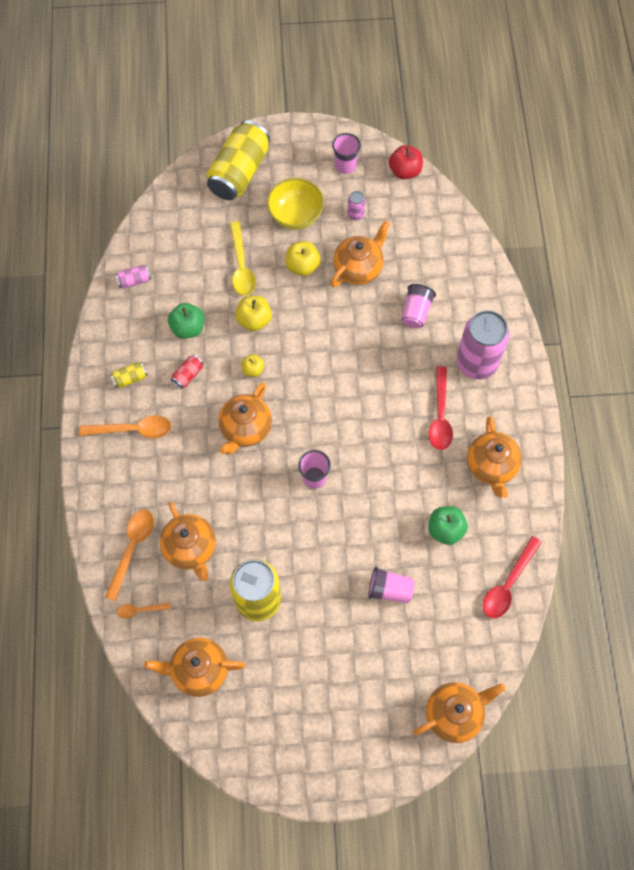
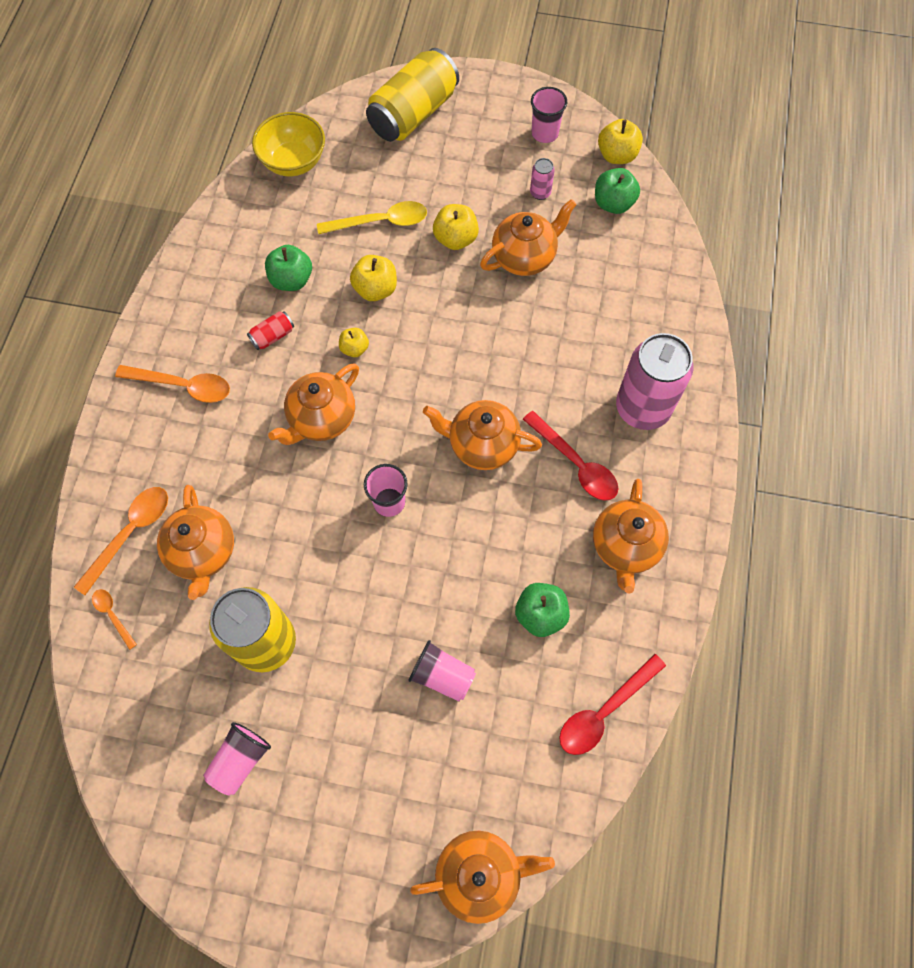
camera: 15 degrees right, 0 degrees up
yellow can [111,362,147,388] -> none
pink can [116,265,151,289] -> none
orange spoon [117,603,171,618] -> orange spoon turned 45 degrees clockwise [92,589,137,650]
orange teapot [144,638,245,697] -> orange teapot moved to [423,400,542,470]
yellow spoon [230,221,256,296] -> yellow spoon turned 105 degrees counterclockwise [317,201,427,234]
yellow bowl [267,178,324,230] -> yellow bowl moved to [252,112,325,176]
red apple [389,145,423,179] -> yellow apple [598,119,643,164]
pink cup [401,284,436,328] -> pink cup moved to [203,722,271,795]
red spoon [428,366,453,450] -> red spoon turned 60 degrees counterclockwise [523,411,618,501]
none -> green apple [595,168,640,214]

